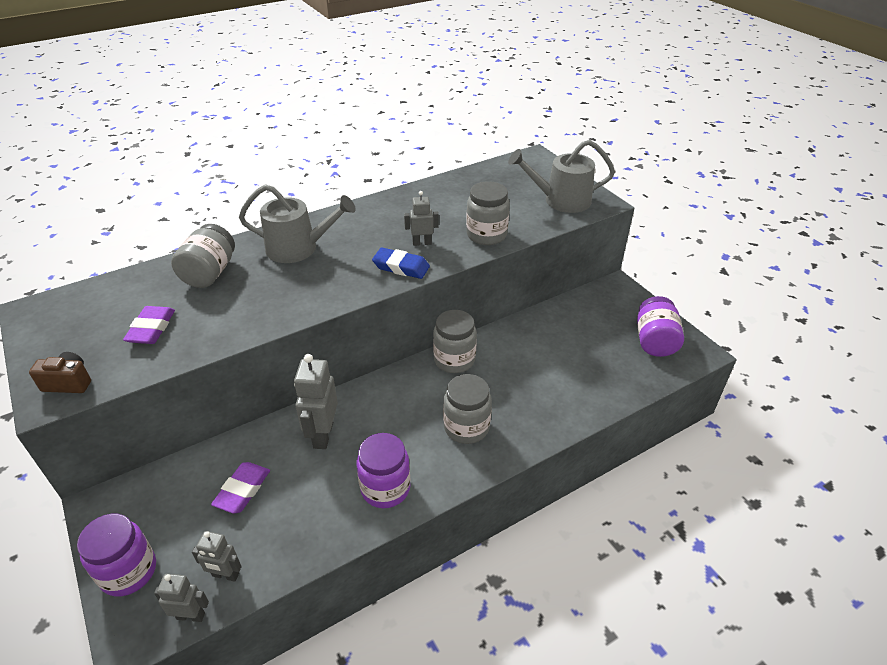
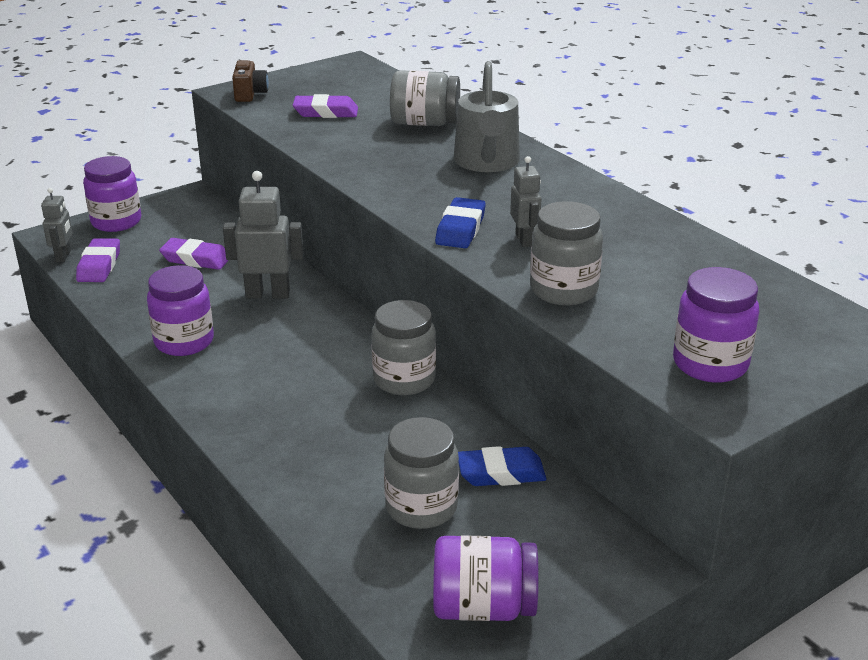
camera: 85 degrees right, 10 degrees down
grey robot [192,531,242,582] -> purple eraser [76,238,120,282]
grey jar [443,374,492,444] -> grey jar moved to [384,417,459,529]
grey watering can [508,140,615,213] -> purple jar [673,267,759,383]
none -> blue eraser [458,446,547,486]

